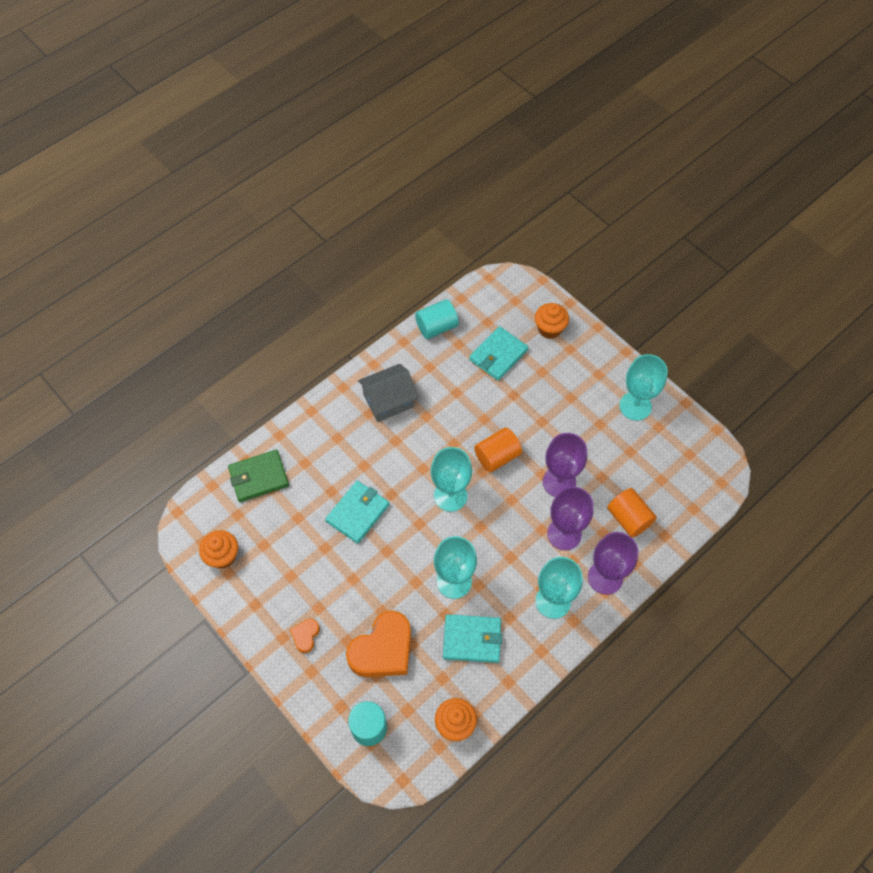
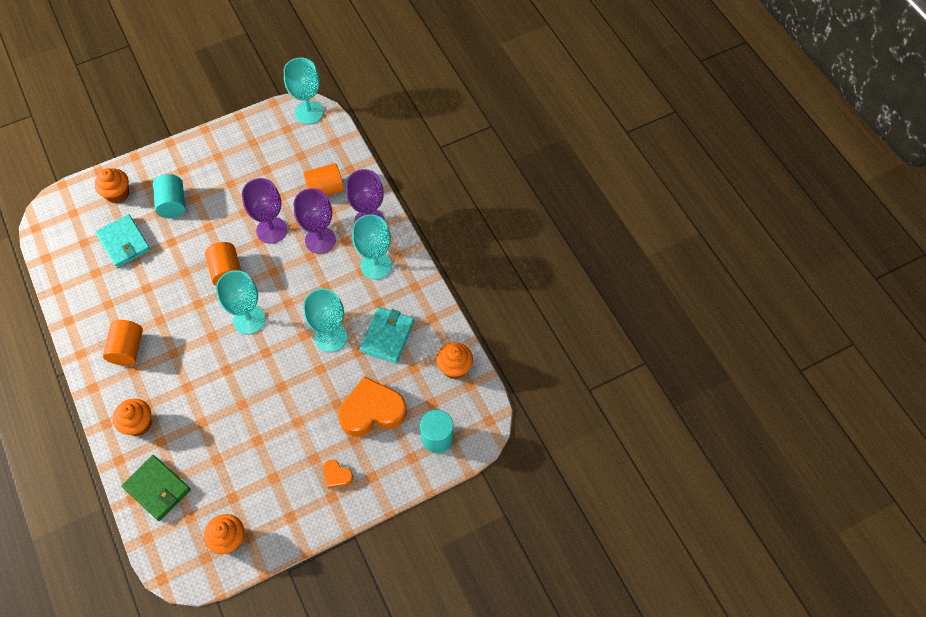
camera: 75 degrees left, 0 degrees up
green wallet [228,450,289,502] -> green wallet turned 45 degrees counterclockwise [122,455,191,521]
turquoise wallet [325,481,389,544] -> none
orange heart [346,611,411,677] -> orange heart turned 75 degrees counterclockwise [338,376,407,436]
grey house [358,364,418,422] -> orange cylinder [103,320,143,366]
turquoise cylinder [415,299,459,339] -> turquoise cylinder moved to [153,174,185,218]
turquoise goblet [619,354,668,421] -> turquoise goblet moved to [284,58,323,124]
none -> orange cupcake [113,399,152,436]

